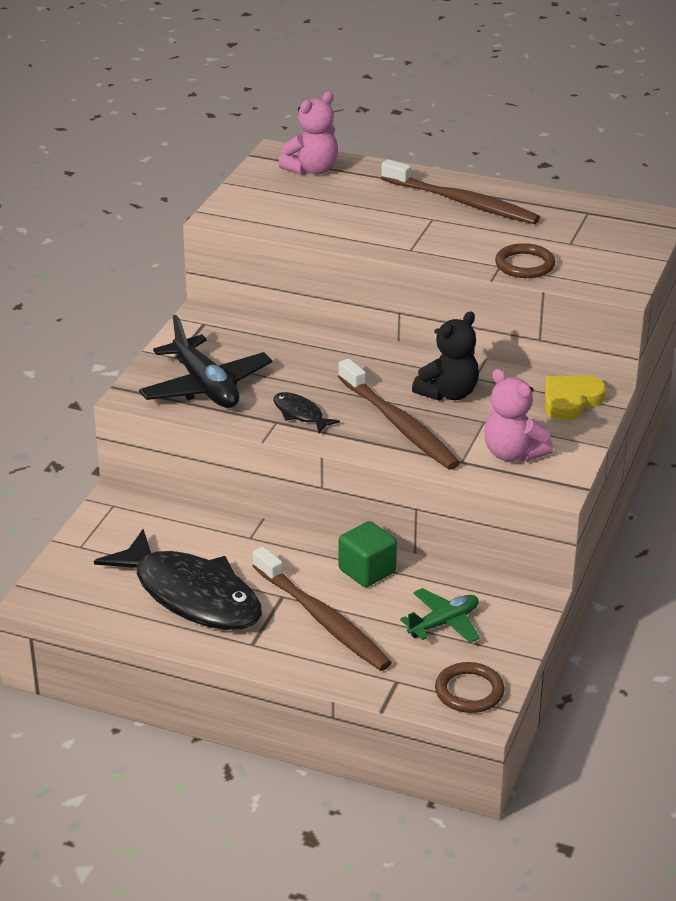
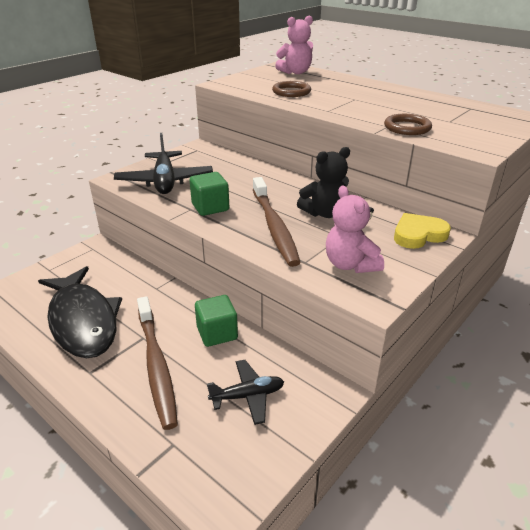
camera: 20 degrees right, 0 degrees up
black fish [273,392,340,433] -> green cube [190,172,229,216]
brown toothbrush [381,159,540,224] -> none
green plane [400,588,480,643] -> black plane [207,360,284,425]
brown ring [435,662,505,713] -> brown ring moved to [272,81,311,97]

